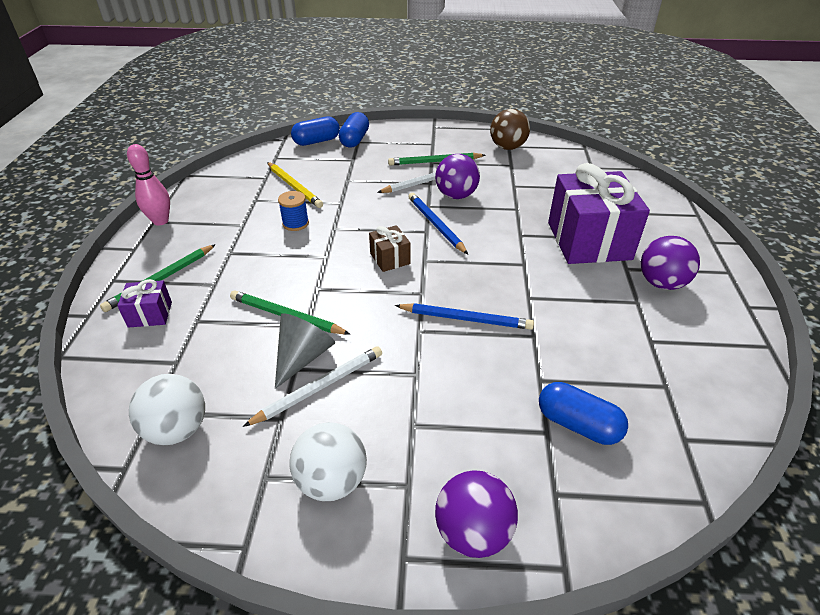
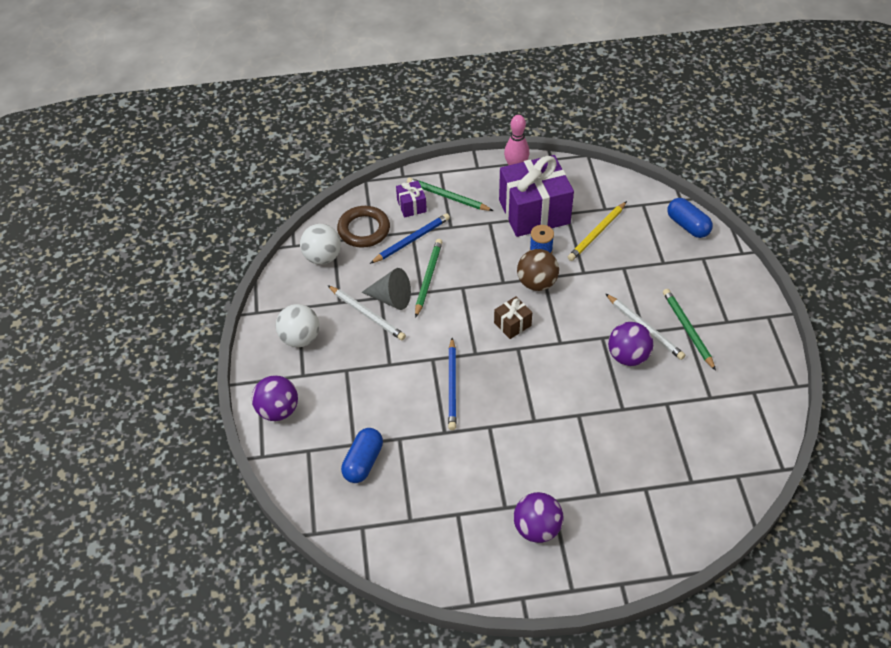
camera: 80 degrees right, 10 degrees up
blue capsule [339,112,369,147] -> none
blue pencil [408,193,468,254] -> blue pencil moved to [370,213,450,264]
brown ball [490,109,530,150] -> brown ball moved to [517,249,559,291]
purple gift [548,163,650,264] -> purple gift moved to [499,155,574,237]
none -> brown ring [337,206,390,248]

